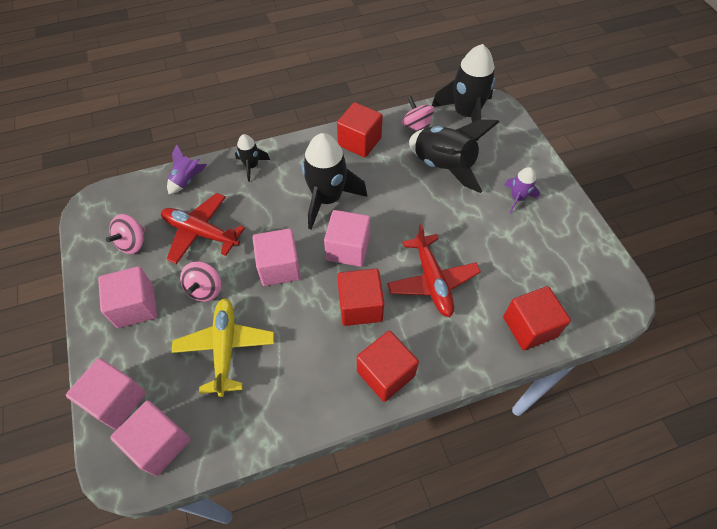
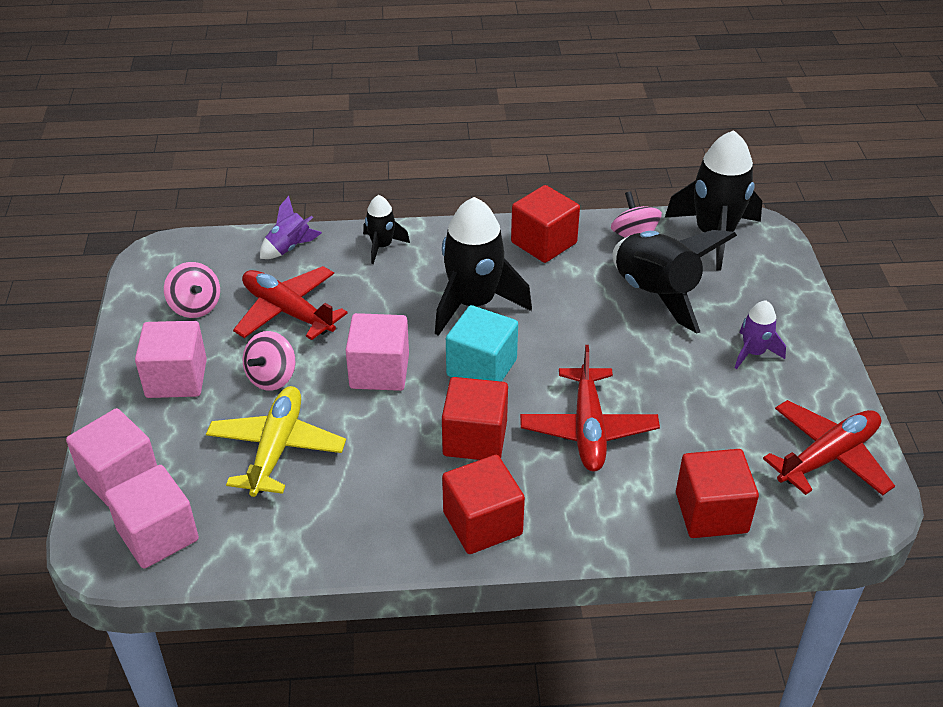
camera: 15 degrees right, 15 degrees down
pink spinning top [106,214,145,254] -> pink spinning top turned 75 degrees counterclockwise [164,262,220,318]
pink cube [324,210,370,267] -> turquoise cube [446,305,518,382]
none -> red plane [763,400,895,495]

